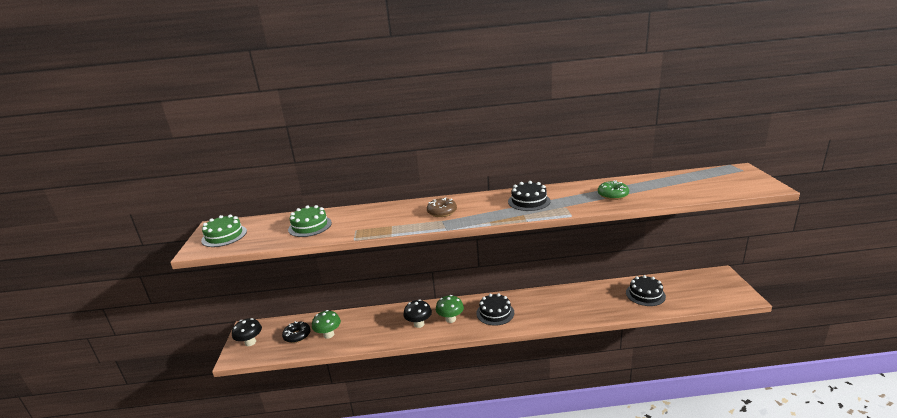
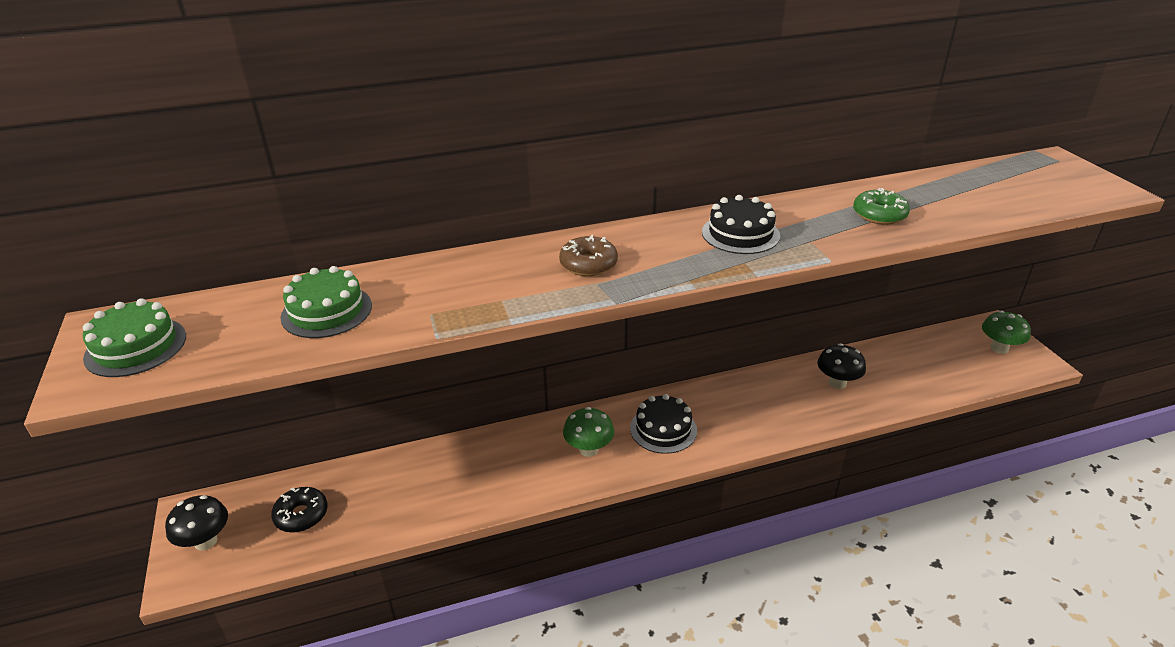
camera: 15 degrees left, 10 degrees up
green mushroom [312,310,341,339] -> green mushroom moved to [982,311,1031,354]
black mushroom [403,300,432,328] -> black mushroom moved to [817,343,866,389]
black cake [626,275,666,306] -> none

